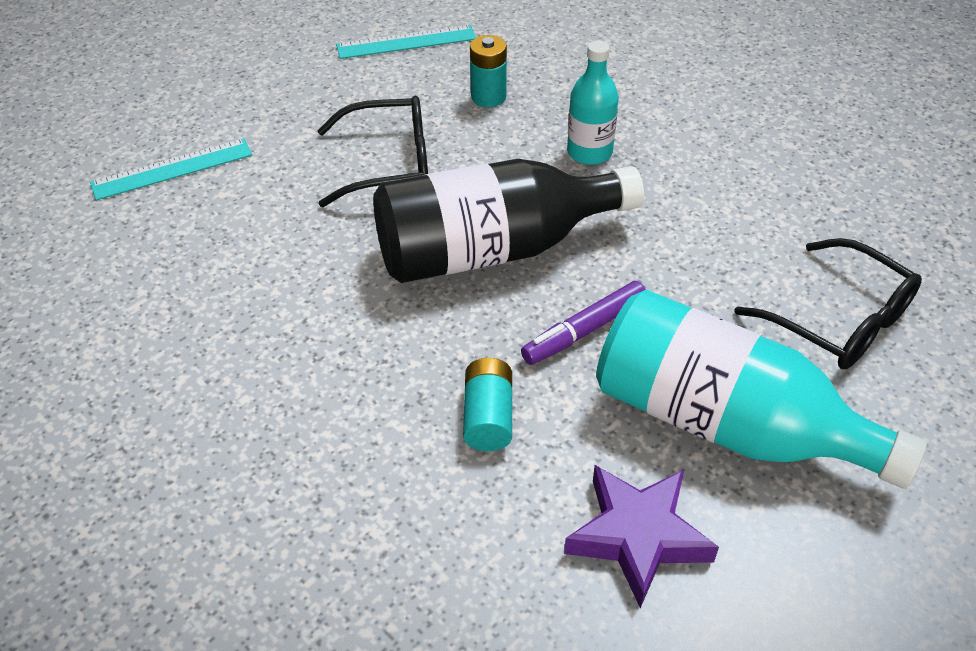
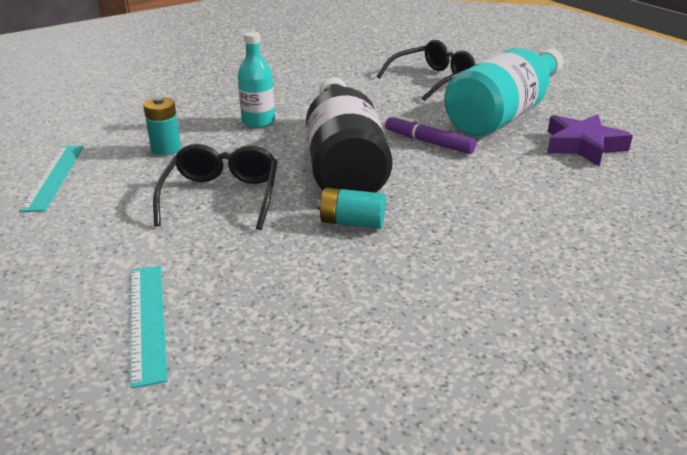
camera: 80 degrees left, 15 degrees down
turquoise battery [463,358,512,451] -> turquoise battery moved to [318,188,386,229]
purple marker [521,281,646,365] -> purple marker turned 150 degrees clockwise [385,115,476,154]

